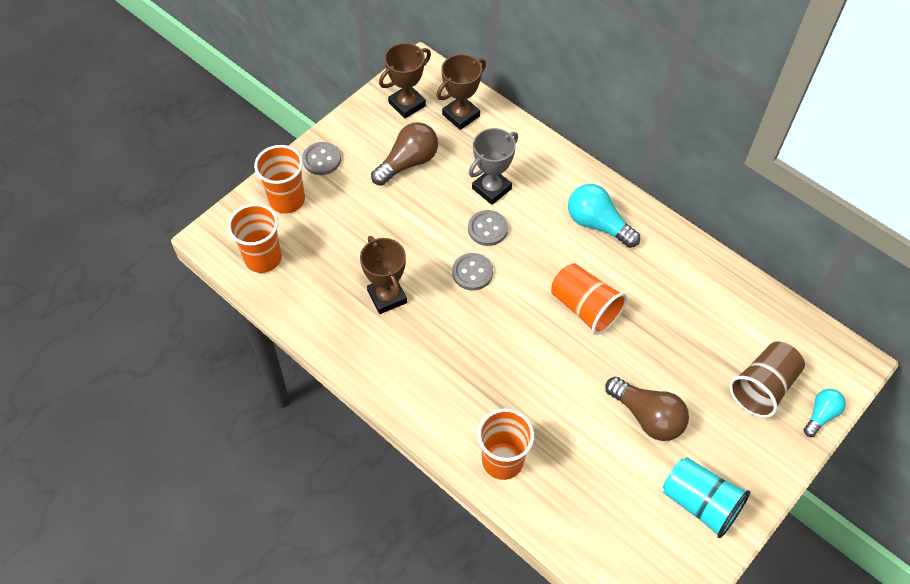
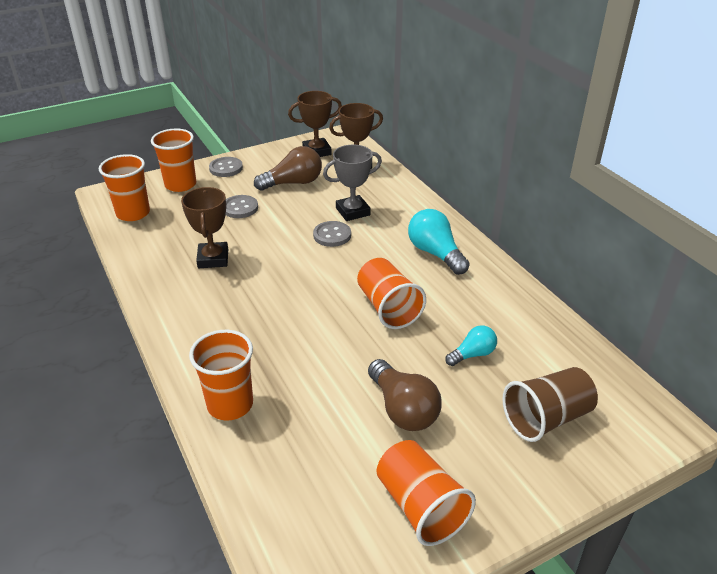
camera: 20 degrees right, 20 degrees down
grey button [452,253,493,290] -> grey button moved to [226,195,258,218]
turquoise cup [663,457,750,538] -> orange cup [377,440,476,546]
turquoise light bulb [804,389,846,437] -> turquoise light bulb moved to [445,325,497,366]

